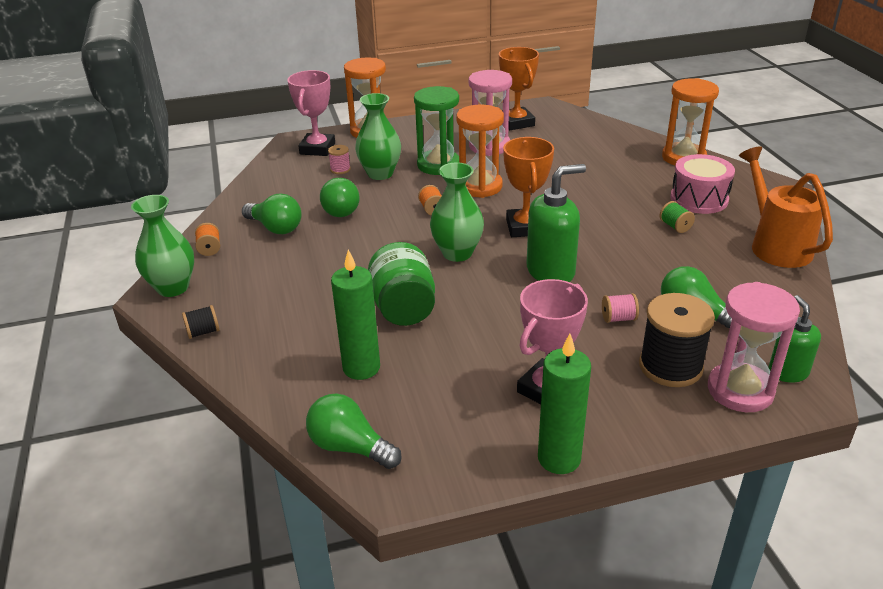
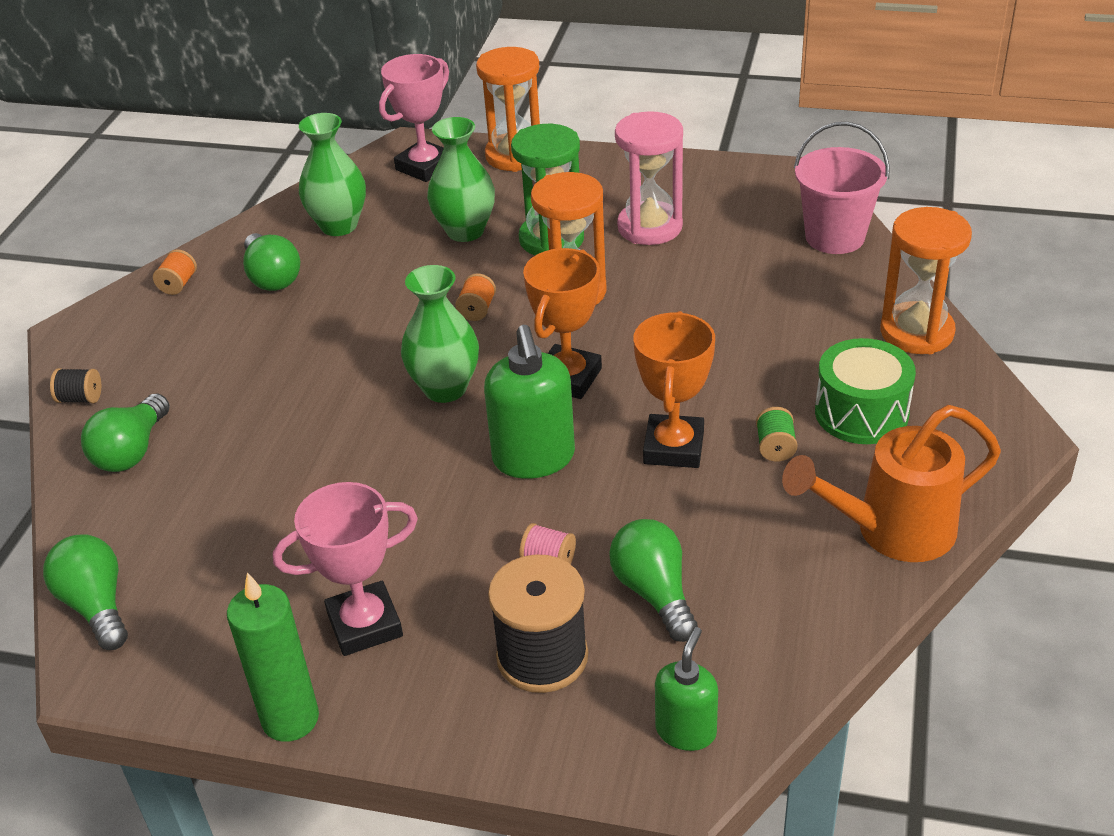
camera: 30 degrees right, 5 degrees up
green vase [131,195,194,297] -> green vase moved to [299,113,366,236]
green light bulb [320,178,359,217] -> green light bulb moved to [81,394,170,472]
pink spool [328,145,351,174] -> none
green candle [331,250,380,380] -> none
green jar [368,242,435,326] -> none
orange trophy [499,47,539,130] -> orange trophy moved to [634,311,715,468]
green soap dispenser [526,164,586,282] -> green soap dispenser turned 75 degrees clockwise [484,325,575,479]
pink drum [671,154,735,214] -> green drum [815,338,916,444]
pink hourglass [708,282,800,412] -> none
orange watering can [739,146,833,268] -> orange watering can turned 120 degrees counterclockwise [782,405,1001,562]
none -> pink bucket [794,122,890,254]

